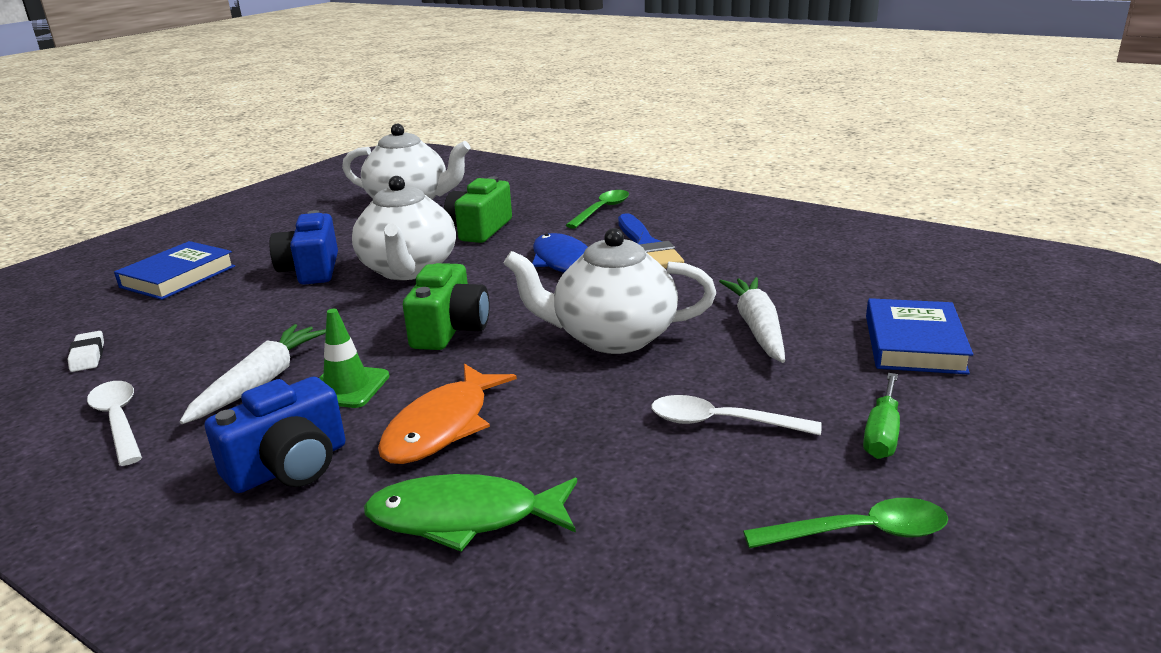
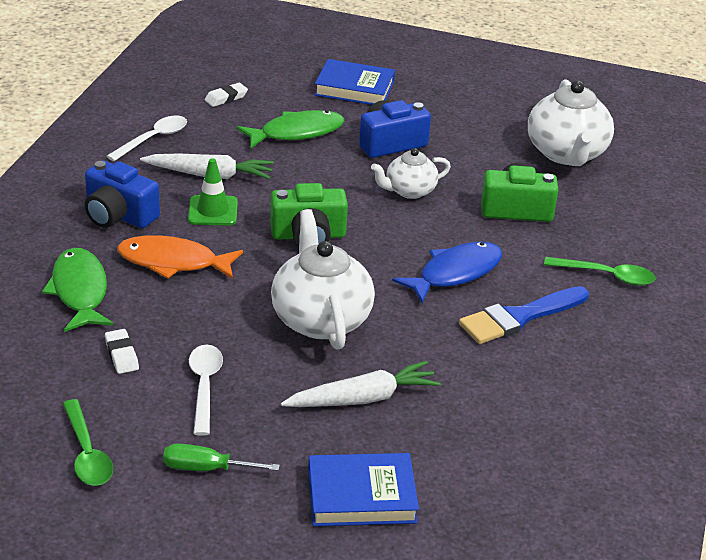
camera: 70 degrees right, 10 degrees up
white teapot [352,176,456,280] -> white teapot [371,148,451,199], size x0.58
none -> white eraser [105,329,139,374]
none -> green fish [237,110,344,148]

